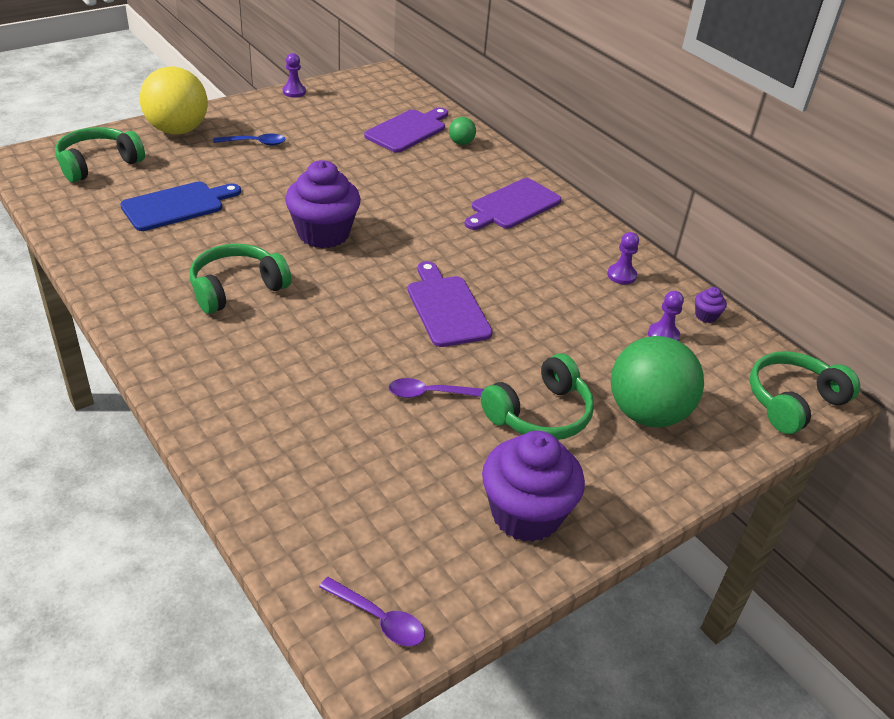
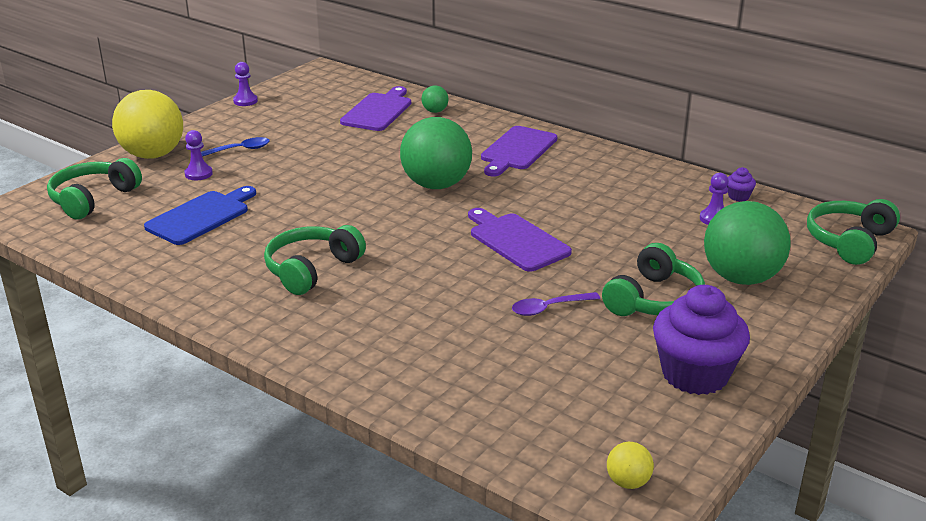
camera: 15 degrees left, 10 degrees down
purple cupcake [285,160,361,248] -> none
purple spoon [319,577,425,646] -> yellow ball [607,442,654,489]
purple pawn [607,232,639,285] -> purple pawn moved to [184,130,213,180]
none -> green ball [400,117,472,189]

